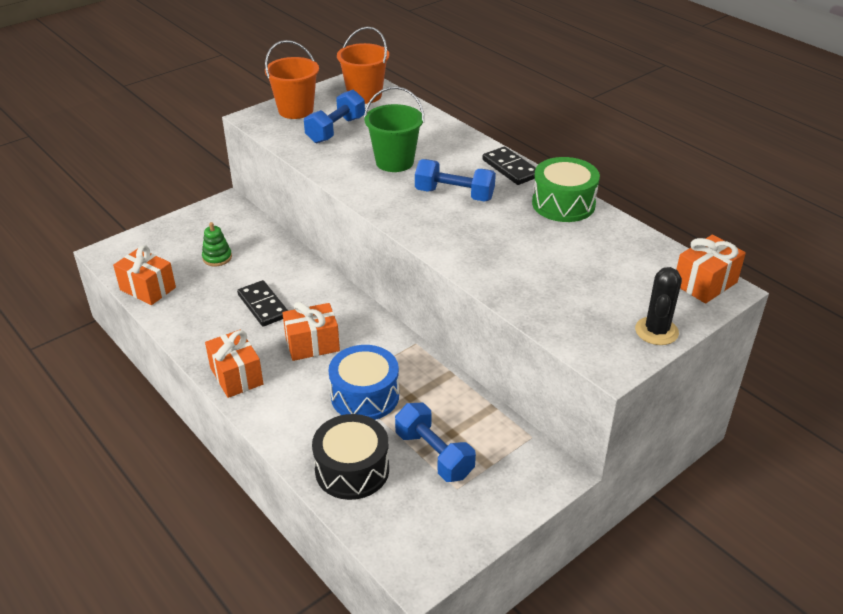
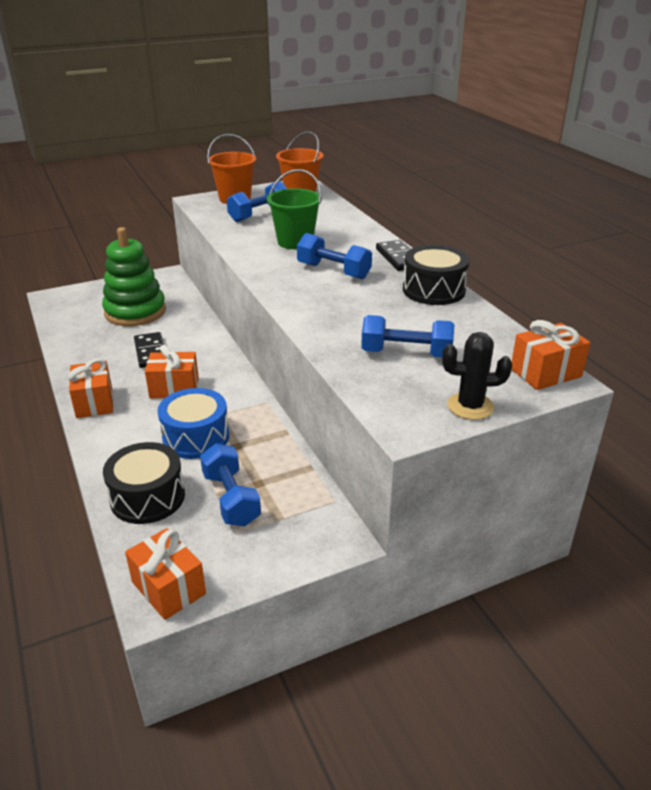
camera: 15 degrees right, 5 degrees down
orange gift [113,245,176,305] -> orange gift moved to [125,528,206,620]
green stacking toy [202,222,232,266] -> green stacking toy [102,227,166,326], size x2.34
green drum [532,157,600,222] -> black drum [403,245,470,305]
black cactus [635,267,682,345] -> black cactus turned 60 degrees clockwise [442,332,512,420]
none -> blue dumbbell [361,315,455,357]

